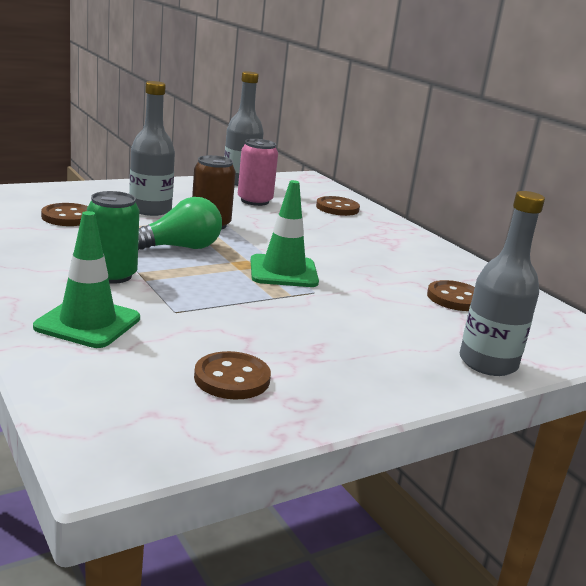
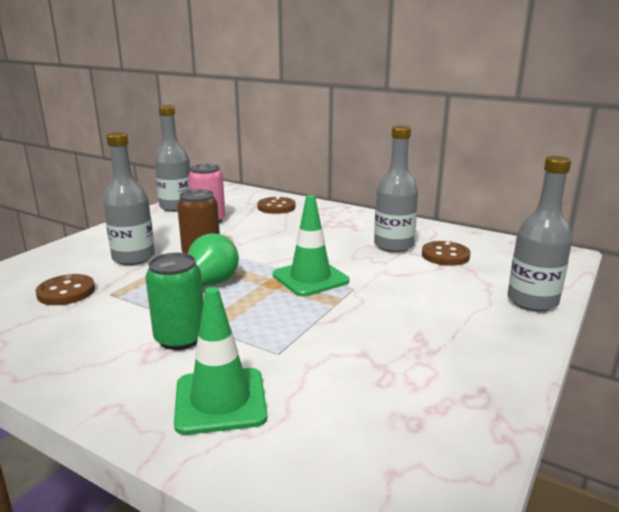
camera: 25 degrees left, 0 degrees up
brown button [194,351,271,399] -> none
none -> grey bottle [374,126,418,252]

